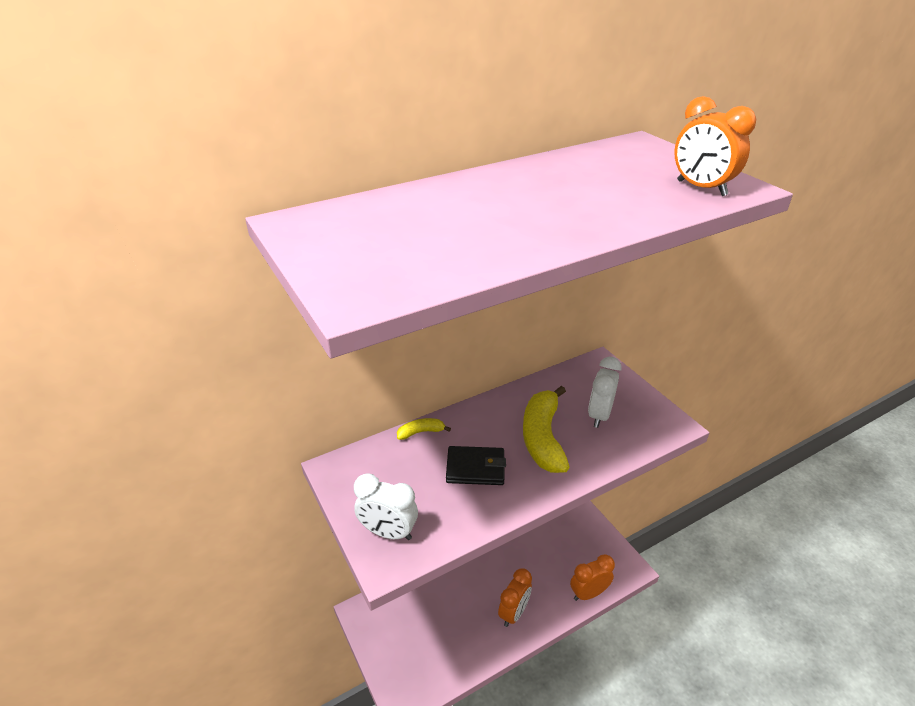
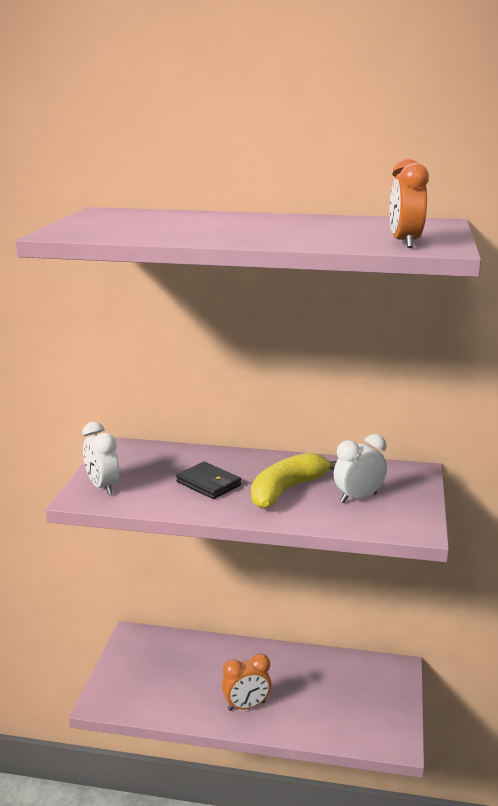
camera: 40 degrees right, 15 degrees down
yellow banana [397,418,451,440] -> none
orange clock [570,554,615,601] -> none

